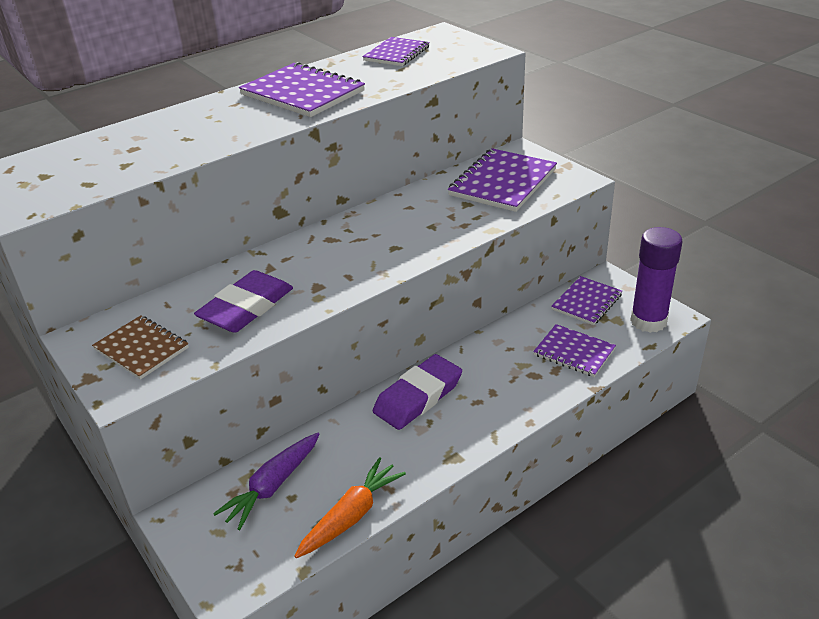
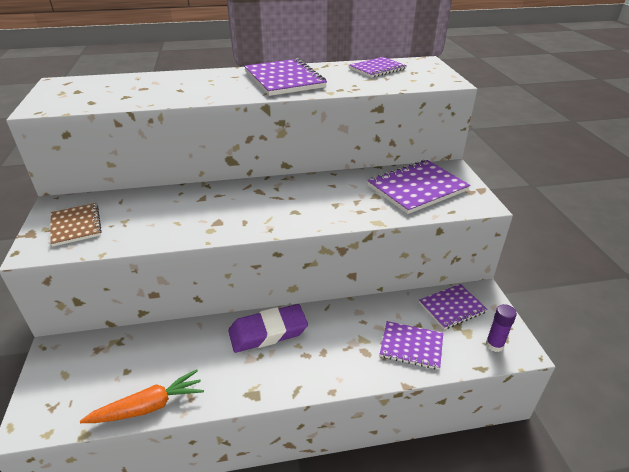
camera: 25 degrees right, 0 degrees up
purple eraser [194,270,293,333] -> none
purple carrot [213,433,319,530] -> none
purple notebook [533,324,616,377] -> purple notebook turned 45 degrees counterclockwise [380,321,443,370]
purple glue stick [630,227,683,333] -> purple glue stick [485,304,517,352], size x0.54

